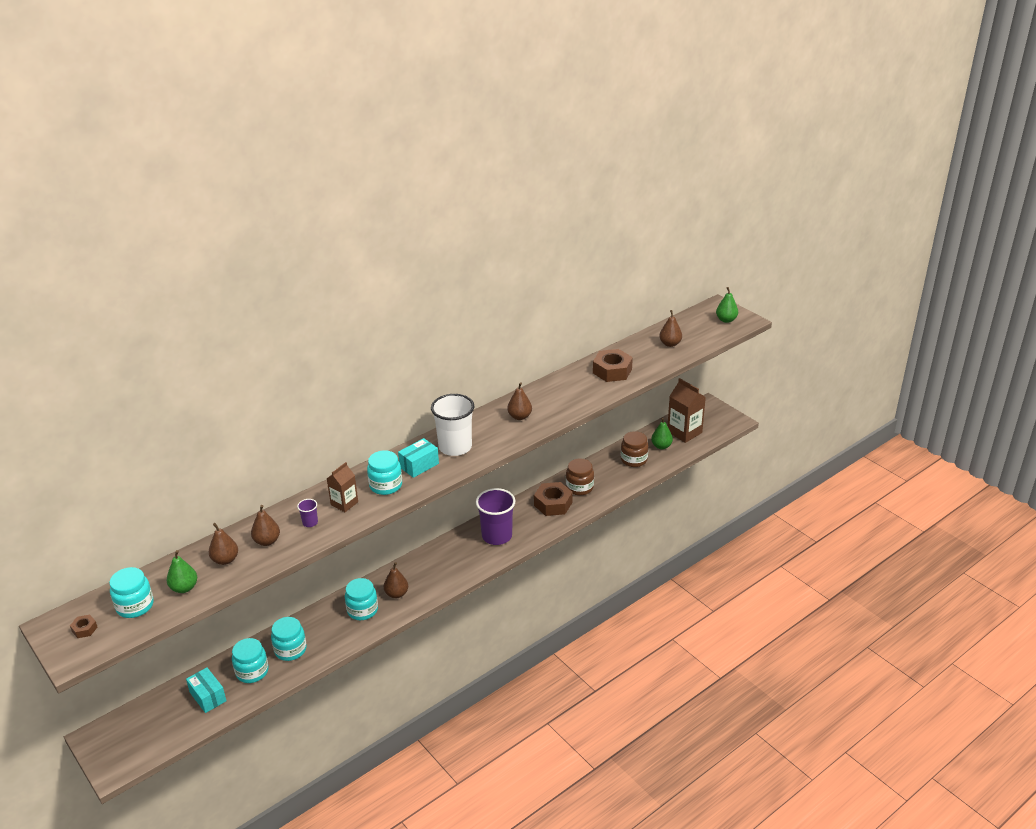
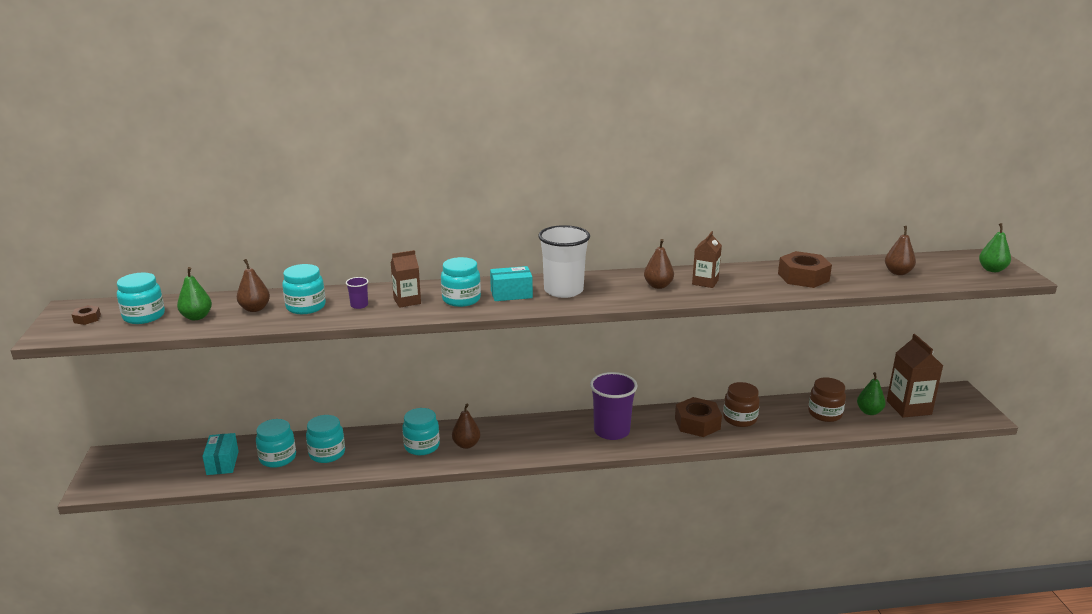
camera: 30 degrees right, 10 degrees down
brown pear [251,505,280,546] -> turquoise jar [282,264,326,314]
none -> brown carton [692,231,722,288]

